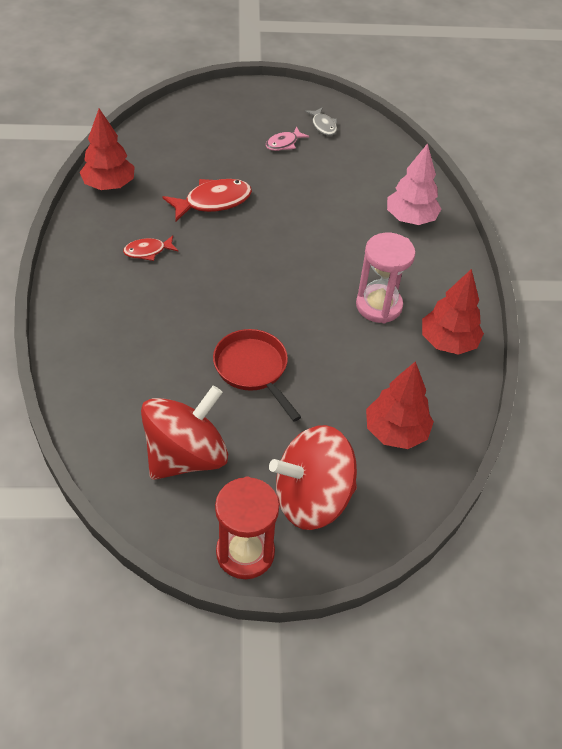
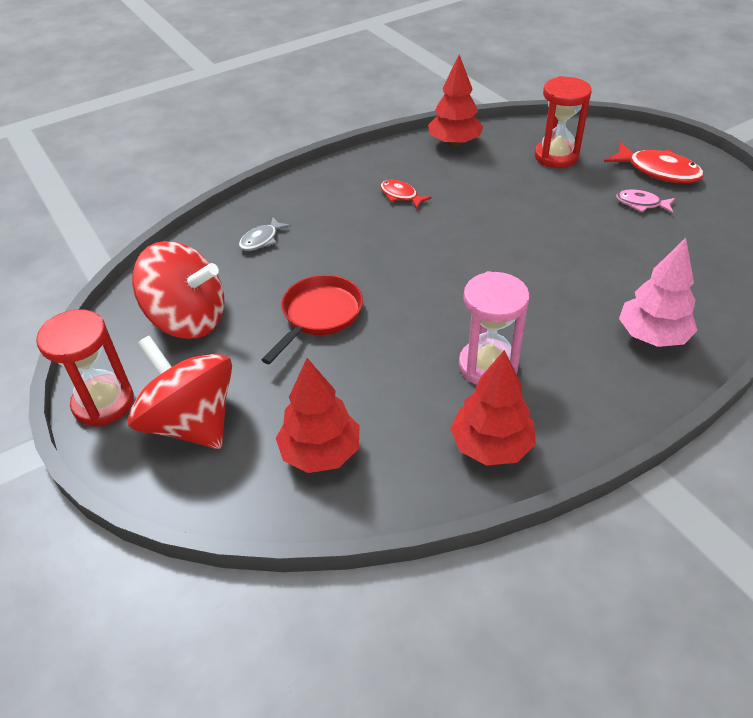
camera: 65 degrees right, 5 degrees down
red fish [162,179,252,221] -> red fish moved to [604,142,704,183]
grey fish [305,107,337,136] -> grey fish moved to [239,217,291,251]
none -> red hourglass [534,76,592,168]

